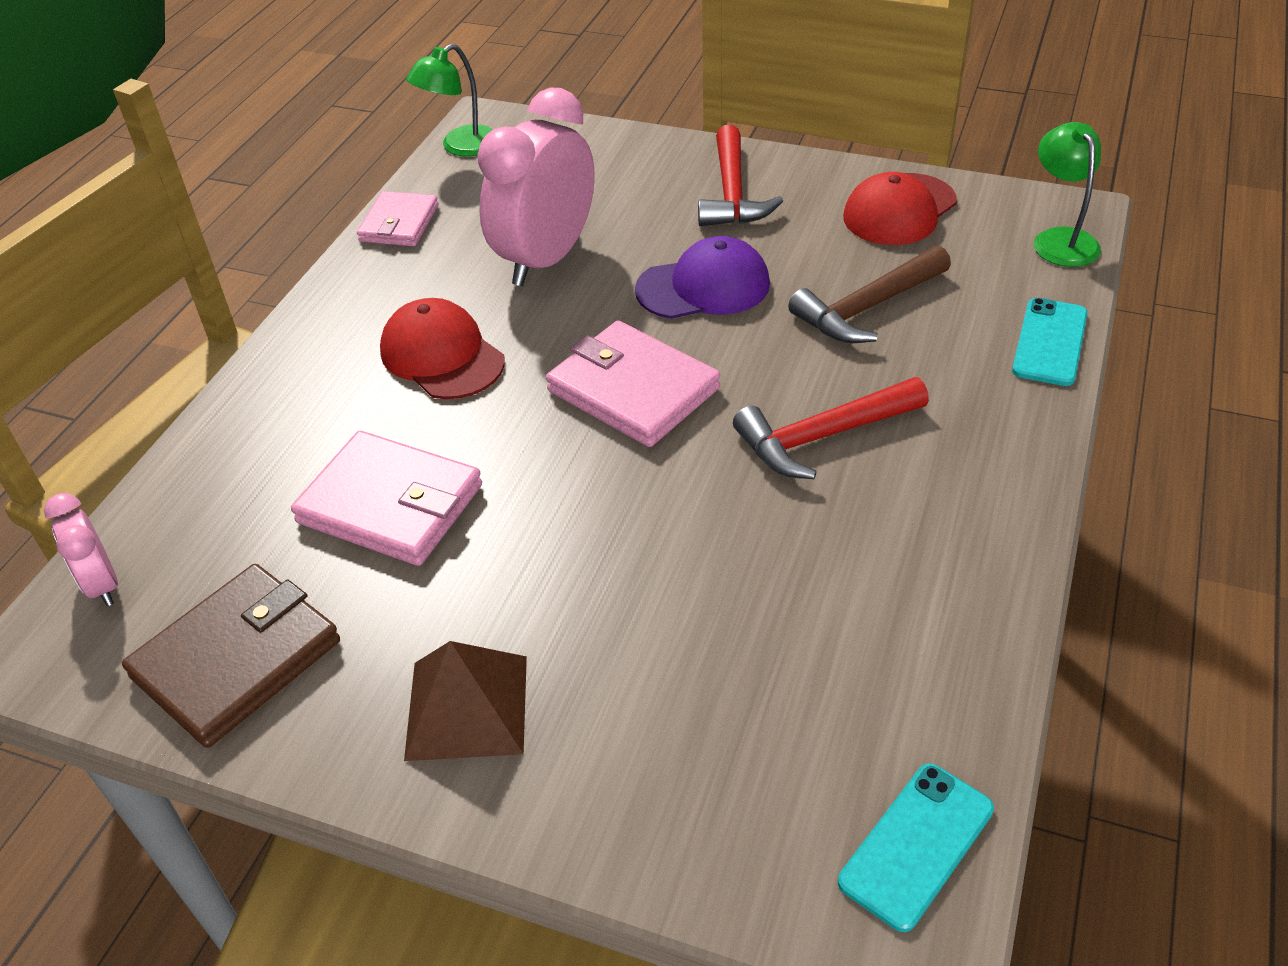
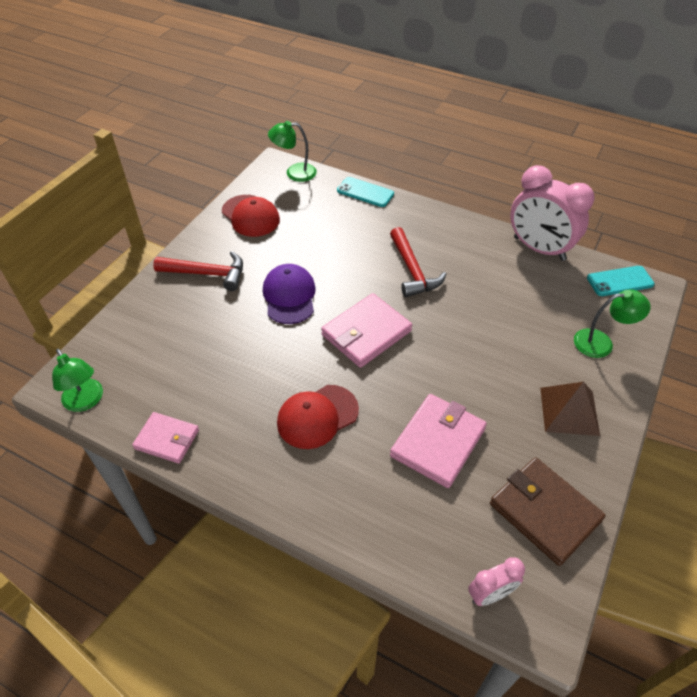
camera: 85 degrees left, 5 degrees up
pink clock [477,87,595,286] -> pink clock moved to [510,165,595,261]
brown hammer [788,245,951,343] -> none
turquoise phone [838,763,994,932] -> turquoise phone turned 60 degrees counterclockwise [587,266,655,296]
none -> green lamp [574,290,651,358]

